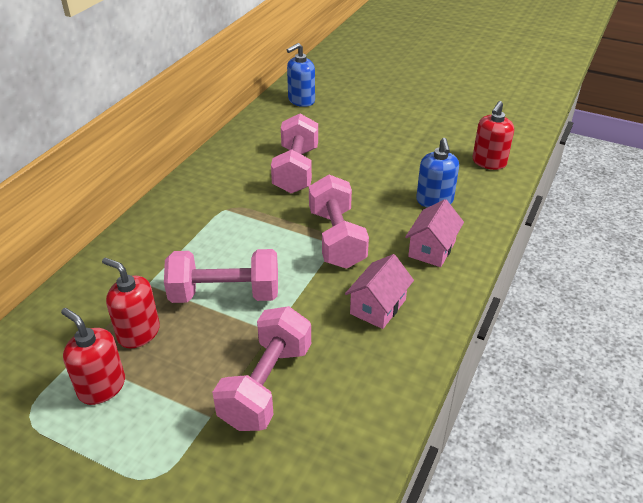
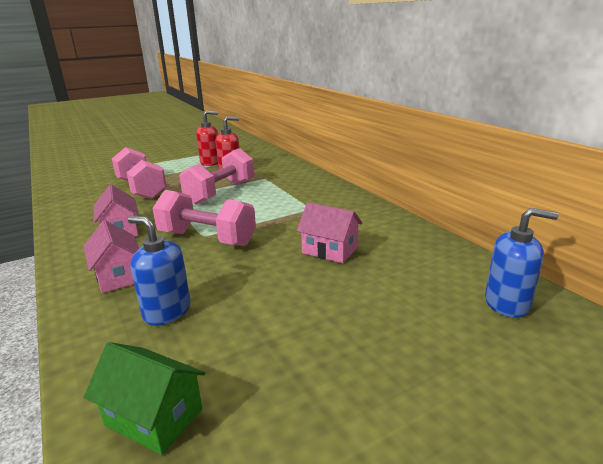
camera: 125 degrees right, 15 degrees down
pink dumbbell [271,114,318,194] -> pink house [297,202,363,263]
blue soap dispenser [287,43,315,107] -> blue soap dispenser turned 105 degrees clockwise [485,208,559,318]
red soap dispenser [473,101,514,170] -> green house [84,342,205,455]

